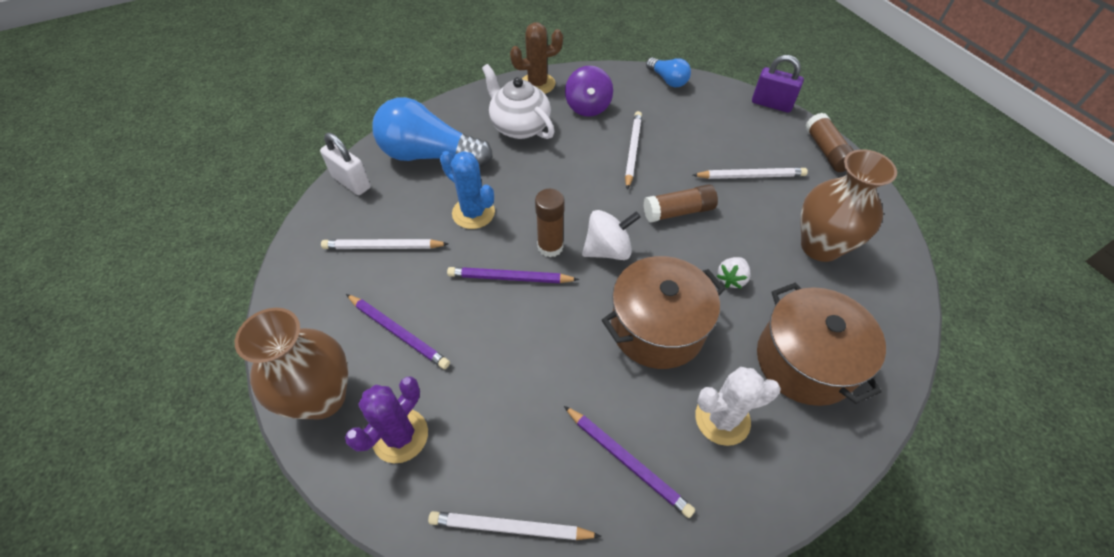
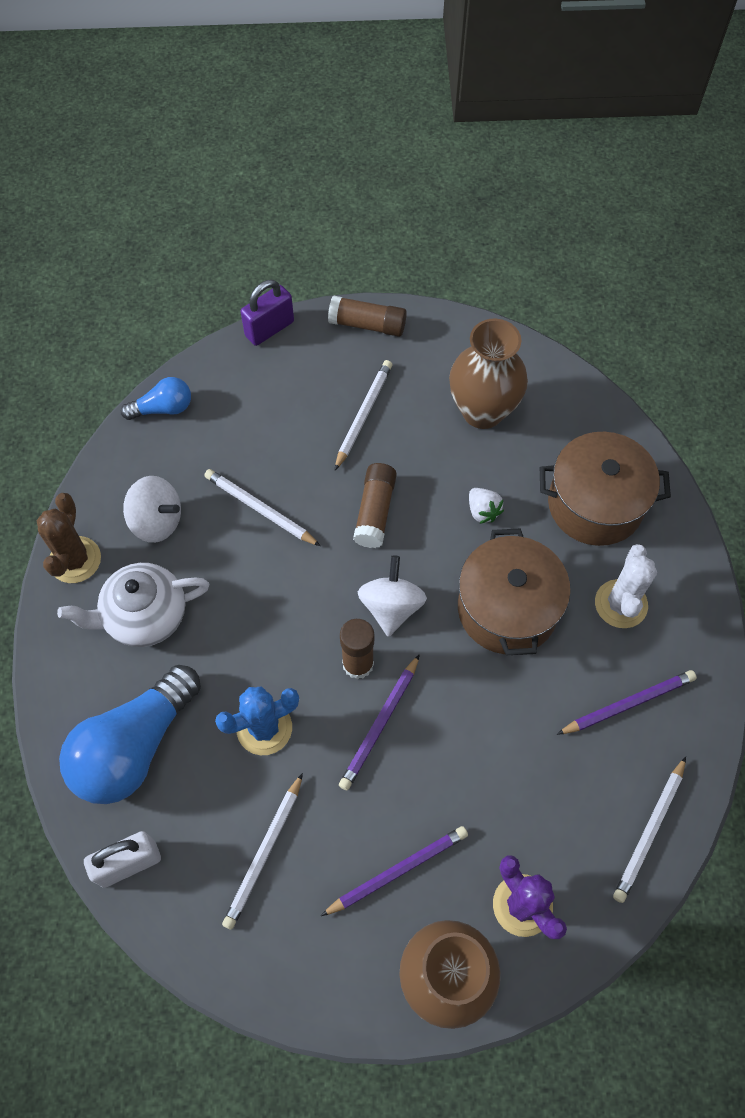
camera: 65 degrees left, 10 degrees up
purple spinning top [565,66,613,117] -> white spinning top [123,476,181,543]

